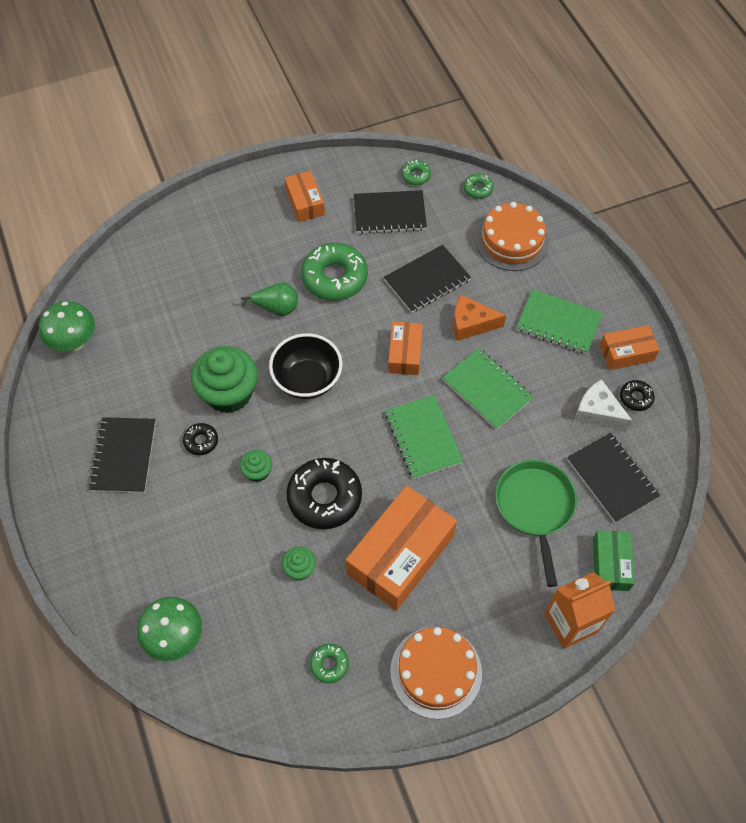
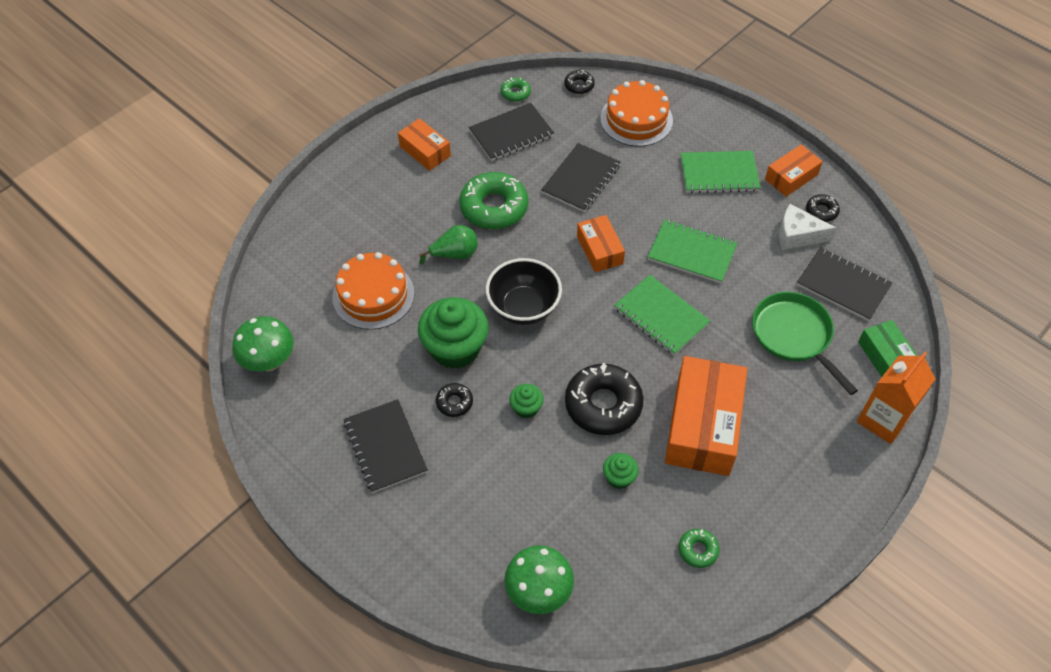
camera: 25 degrees left, 5 degrees down
orange cake [390,627,482,719] -> orange cake moved to [332,252,415,330]
orange cheese [453,295,506,341] -> none
green donut [463,174,494,199] -> black donut [564,70,595,94]

